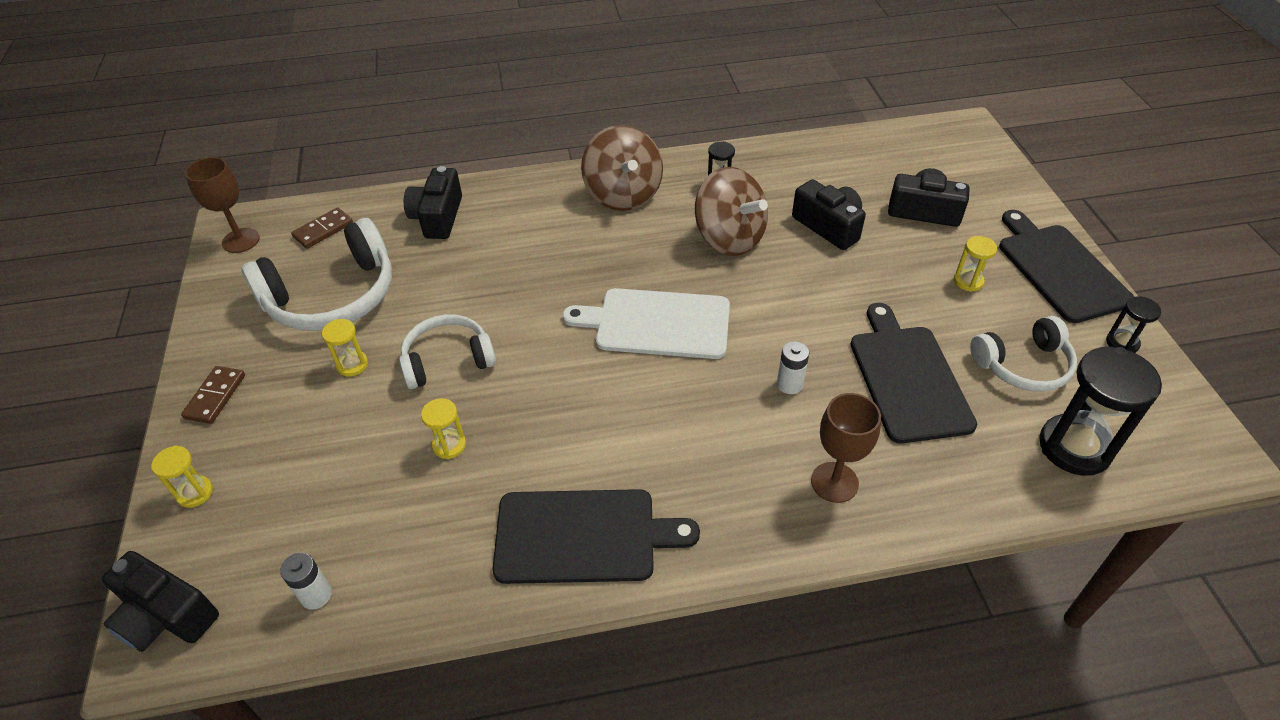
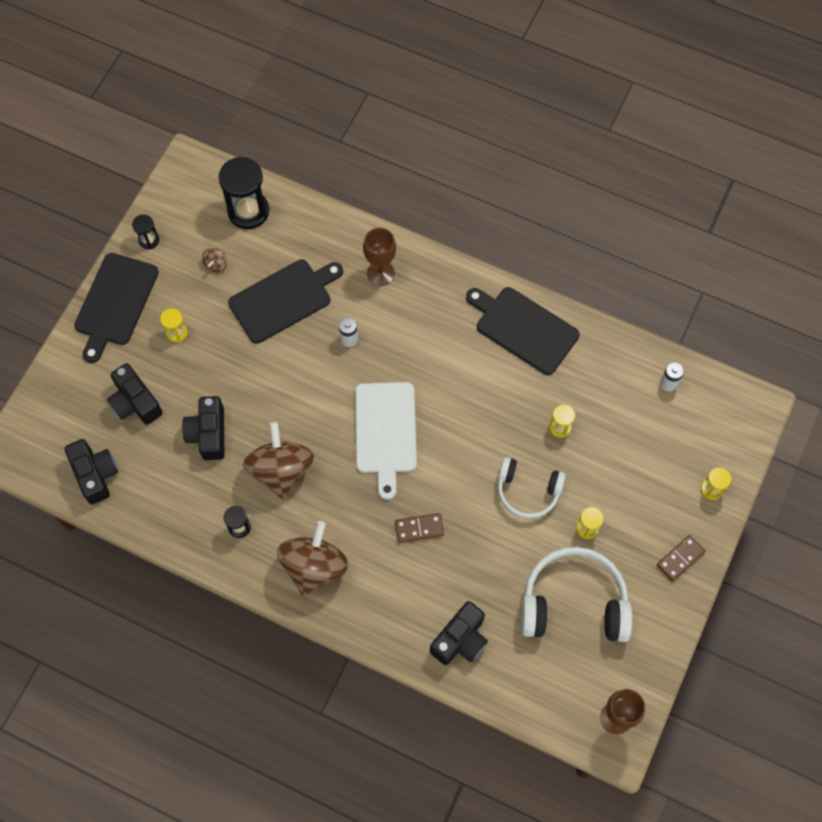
camera: 145 degrees left, 20 degrees up
black camera [102,551,219,652] -> black camera moved to [65,439,118,504]
brown domino [291,207,353,249] -> brown domino moved to [395,513,444,543]
white cutting board [563,288,730,359] -> white cutting board turned 45 degrees clockwise [355,382,417,500]
black cutting board [851,303,977,444] -> black cutting board turned 150 degrees counterclockwise [228,259,343,344]
white headphones [970,316,1077,392] -> brown spinning top [202,248,227,273]

